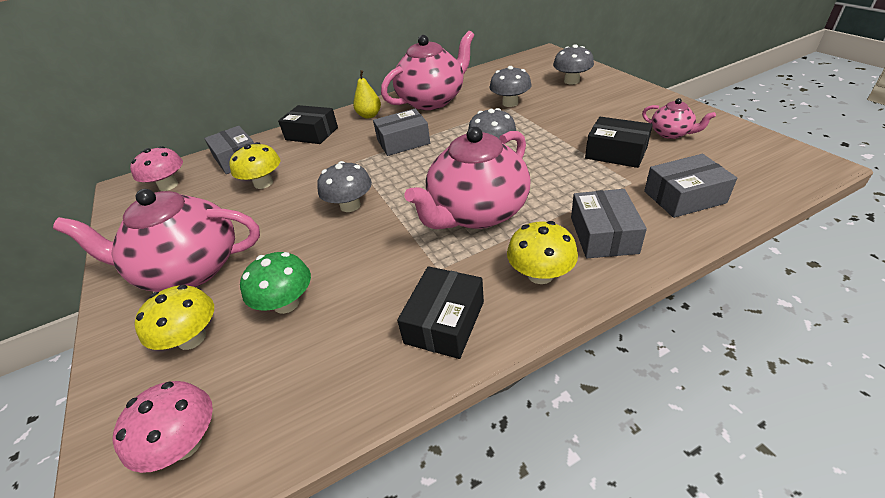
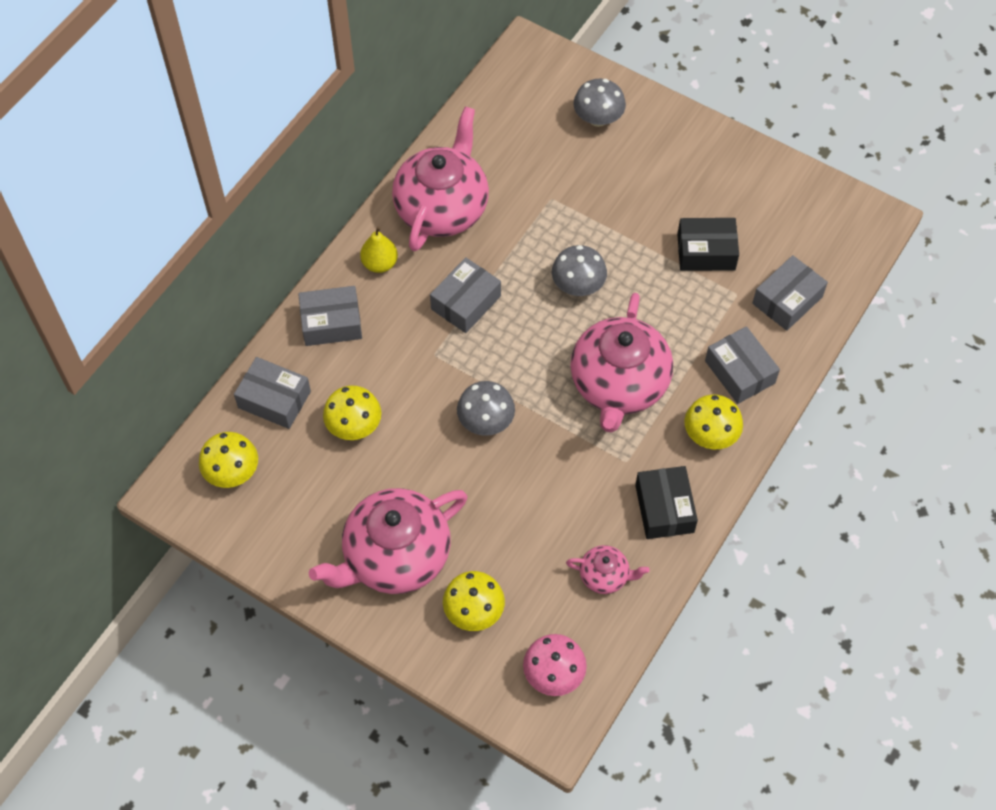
camera: 35 degrees left, 20 degrees up
pink mushroom [130,146,183,191] -> yellow mushroom [199,432,258,488]
green mushroom [240,252,311,314] -> none
black box [278,105,338,144] -> grey box [298,286,362,346]
grey mushroom [489,66,532,107] -> none
pink teapot [642,98,716,139] -> pink teapot moved to [566,545,650,594]

